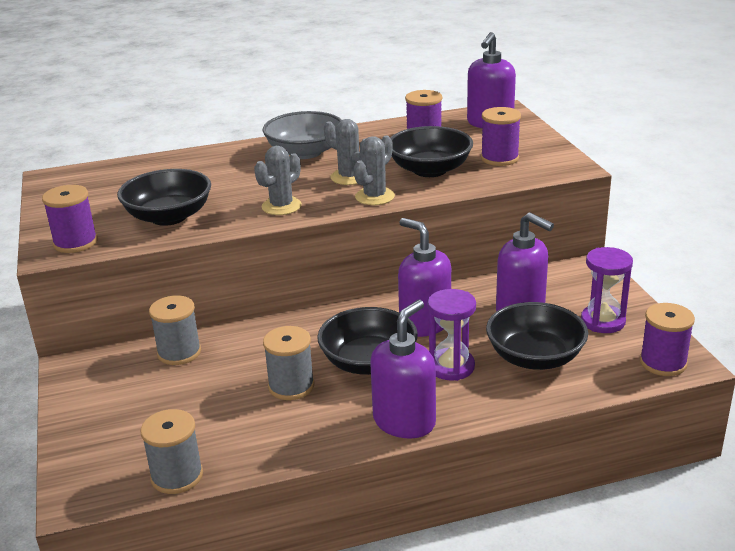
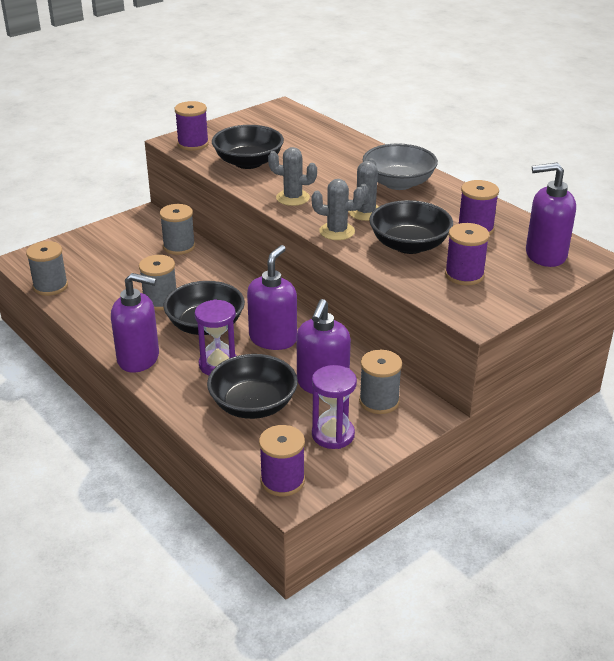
camera: 65 degrees right, 5 degrees up
none -> grey spool [359,350,402,414]

